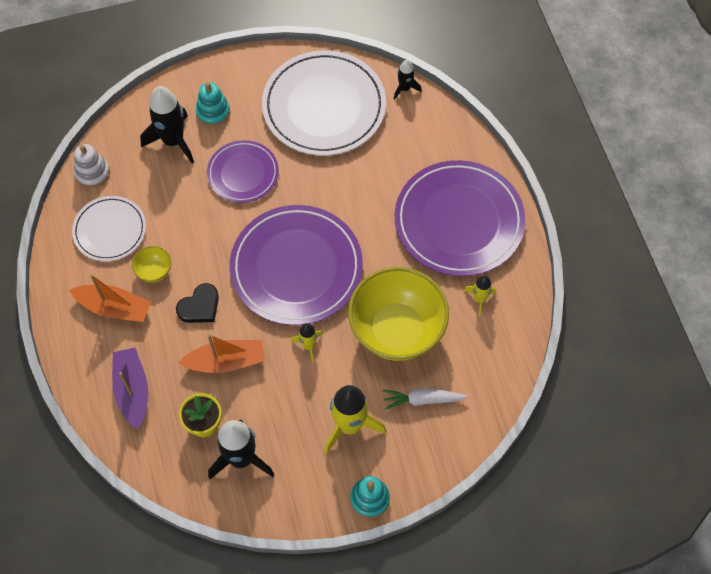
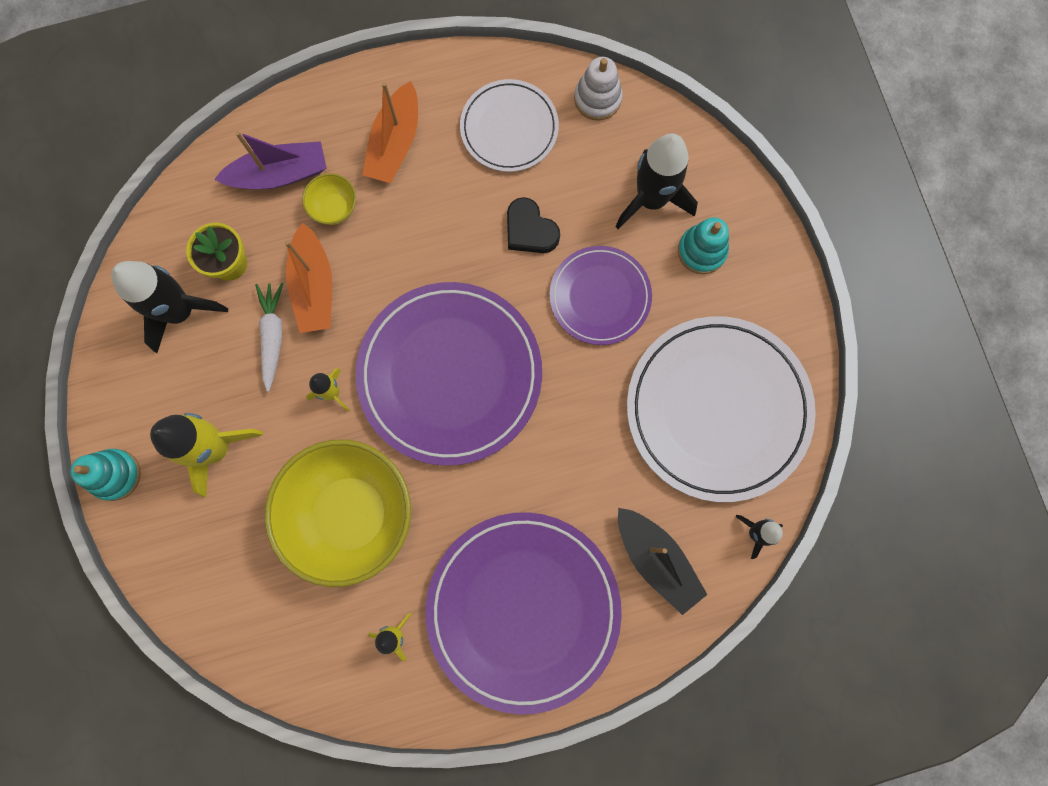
camera: 90 degrees right, 15 degrees up
yellow bowl [132,246,172,283] -> yellow bowl moved to [302,173,356,225]
black heart [176,283,219,323] -> black heart moved to [507,197,560,253]
white carrot [383,388,468,410] -> white carrot moved to [255,283,284,392]
none -> black boat [618,508,707,615]

